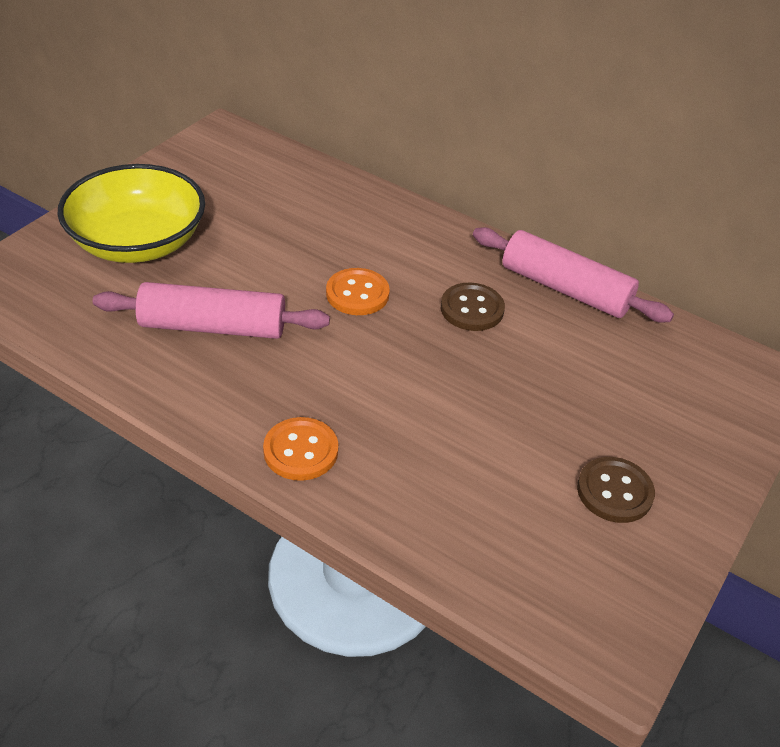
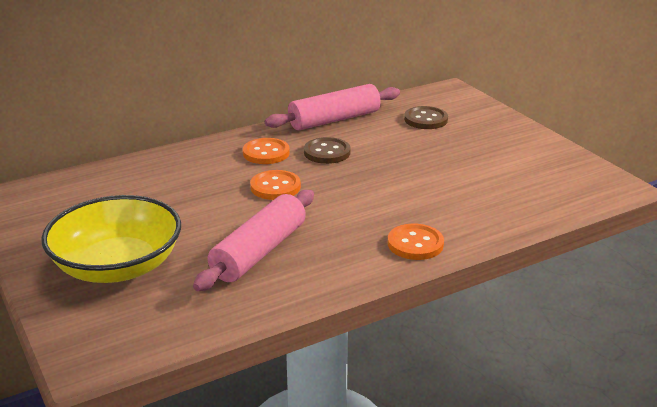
camera: 60 degrees left, 15 degrees down
brown button [577,457,655,523] -> brown button moved to [404,106,448,129]
none -> orange button [243,138,290,164]

